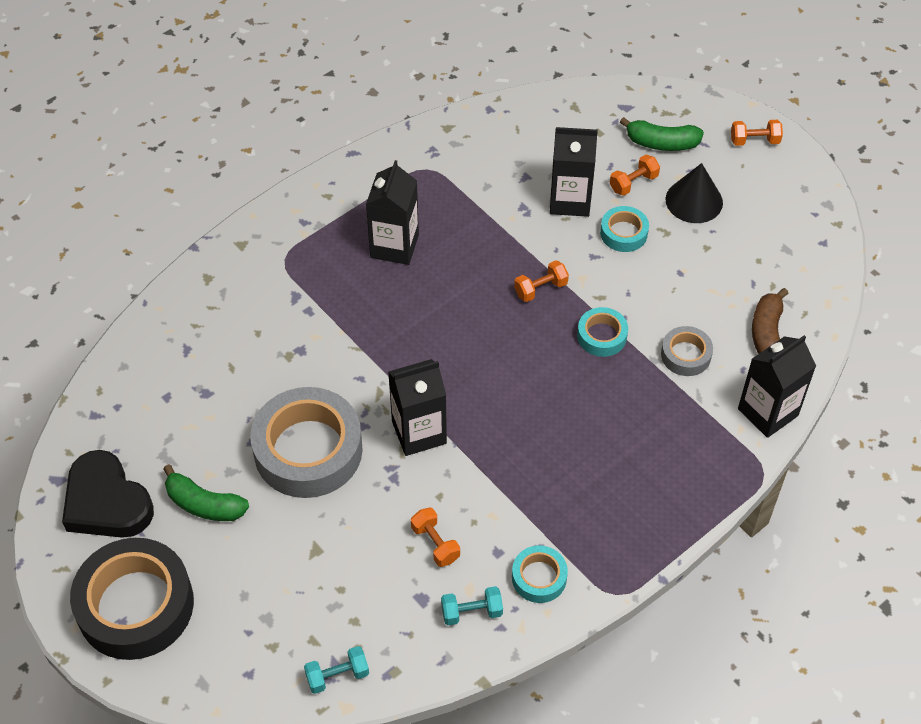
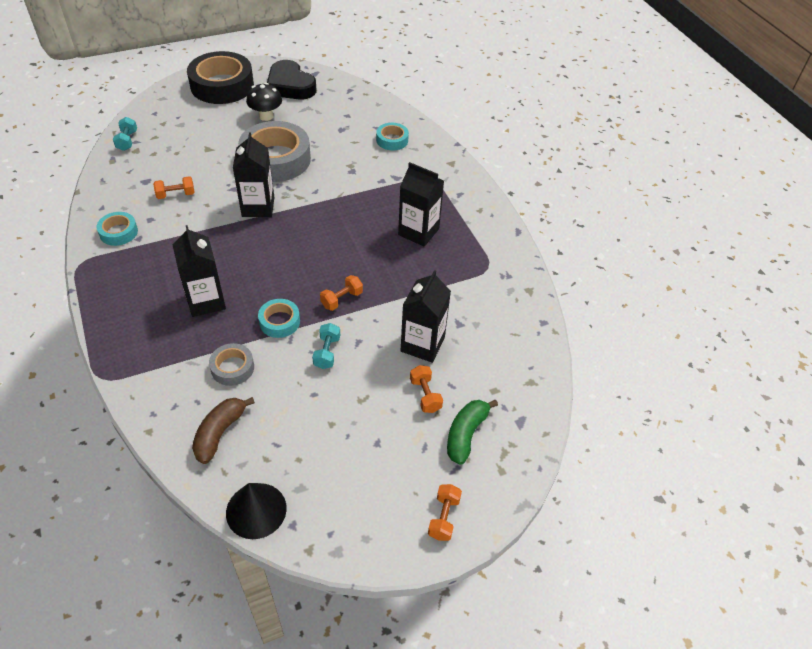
camera: 105 degrees right, 5 degrees down
black heart [62,450,154,538] -> black heart turned 105 degrees counterclockwise [267,60,316,99]
green banana [163,464,249,521] -> black mushroom [246,83,282,121]
turquoise dumbbell [441,586,503,625] -> turquoise dumbbell moved to [312,323,340,369]
orange dumbbell [514,260,569,302] -> orange dumbbell turned 60 degrees clockwise [320,275,363,311]
turquoise tape [600,206,649,252] -> turquoise tape moved to [376,123,409,151]
black cone [665,163,723,223] -> black cone moved to [226,483,287,539]
black carton [738,335,816,438] -> black carton moved to [172,225,226,317]
brown banana [752,288,789,354] -> brown banana turned 90 degrees counterclockwise [192,397,255,464]

